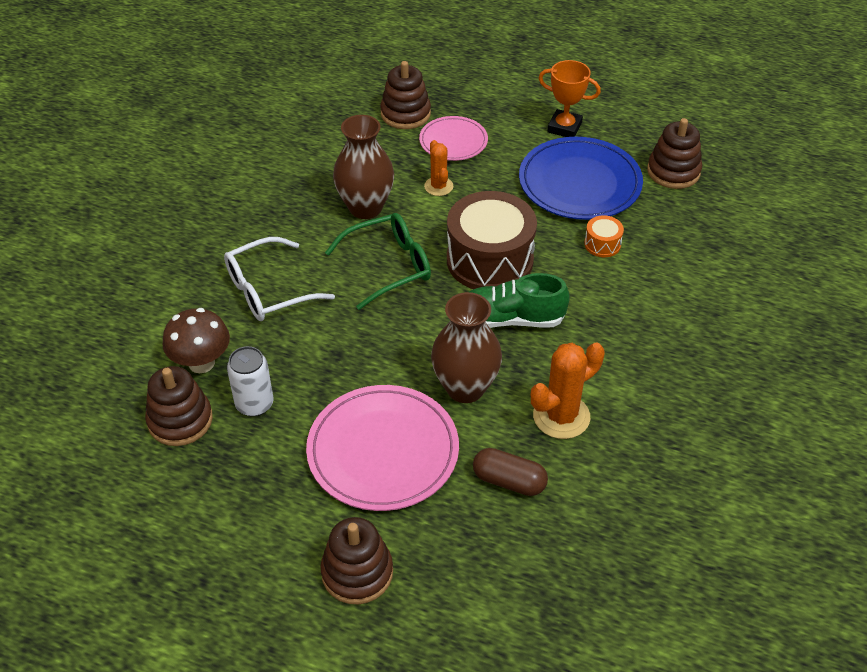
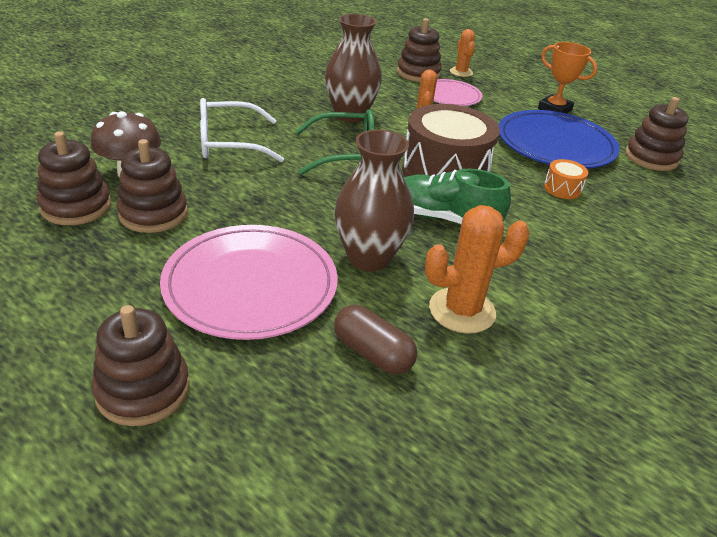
camera: 15 degrees right, 10 degrees down
white can [227,346,273,417] -> brown stacking toy [116,139,188,233]
none -> orange cactus [450,29,475,77]

